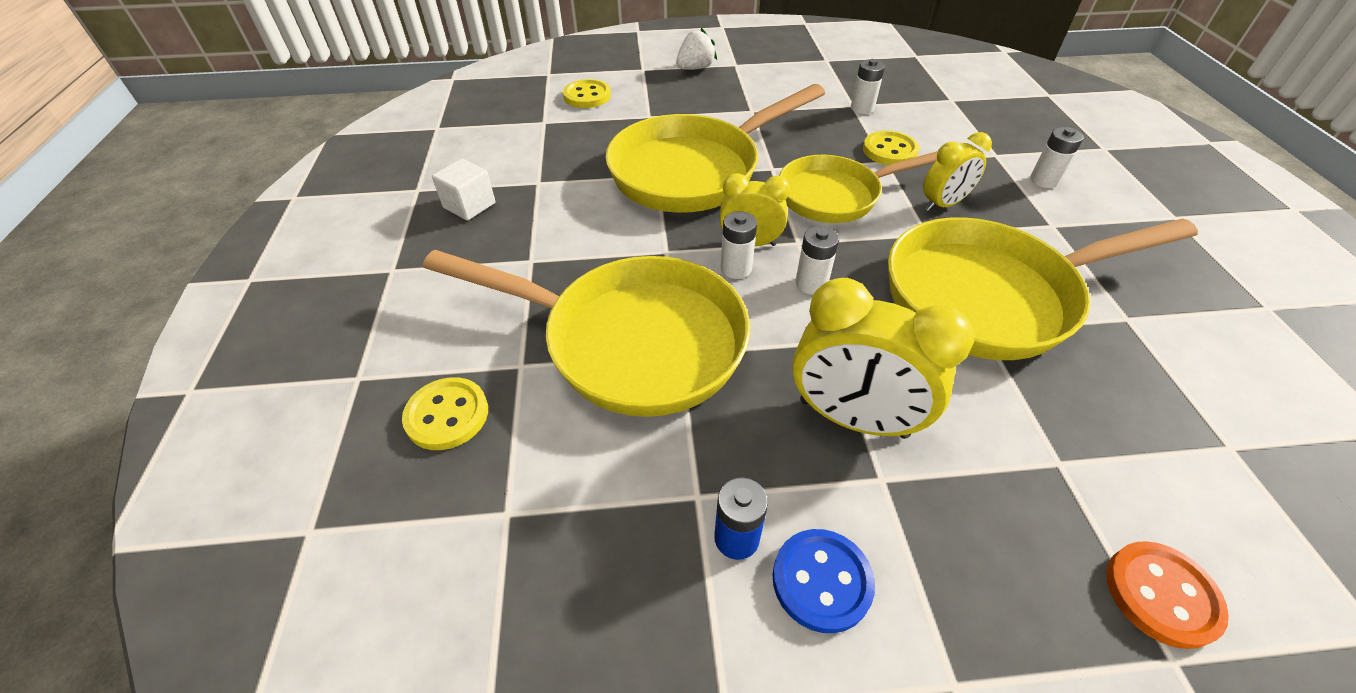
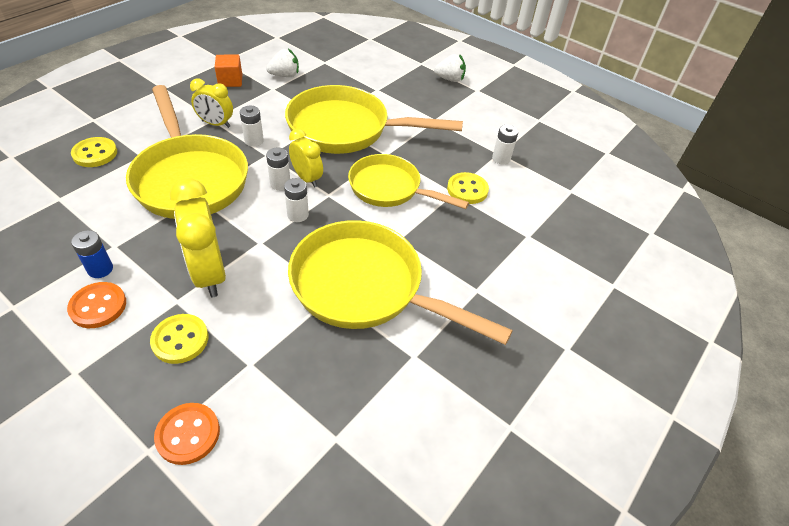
camera: 40 degrees right, 0 degrees up
white cube [432,159,495,221] -> orange cube [215,54,242,87]
yellow button [563,79,611,108] -> yellow button moved to [150,314,208,364]
blue button [772,529,875,633] -> orange button [67,282,126,328]
yellow clock [923,132,992,211] -> yellow clock moved to [190,79,233,128]
white battery [1030,127,1084,188] -> white battery moved to [240,106,264,146]
none -> white strawberry [266,49,299,77]

